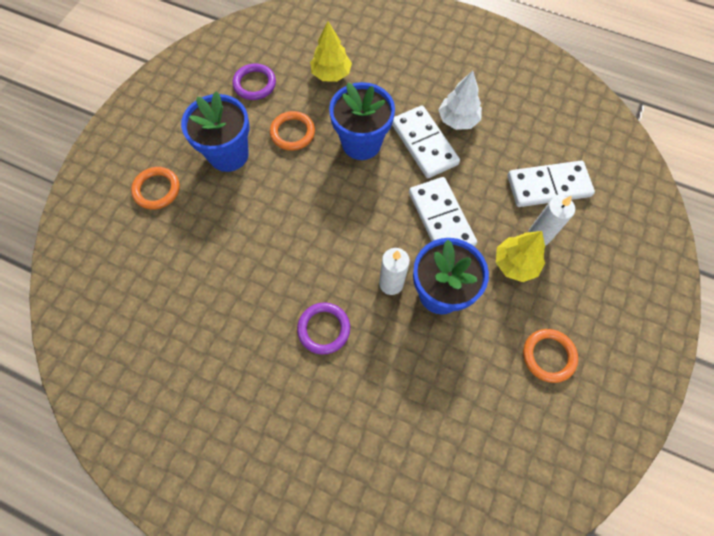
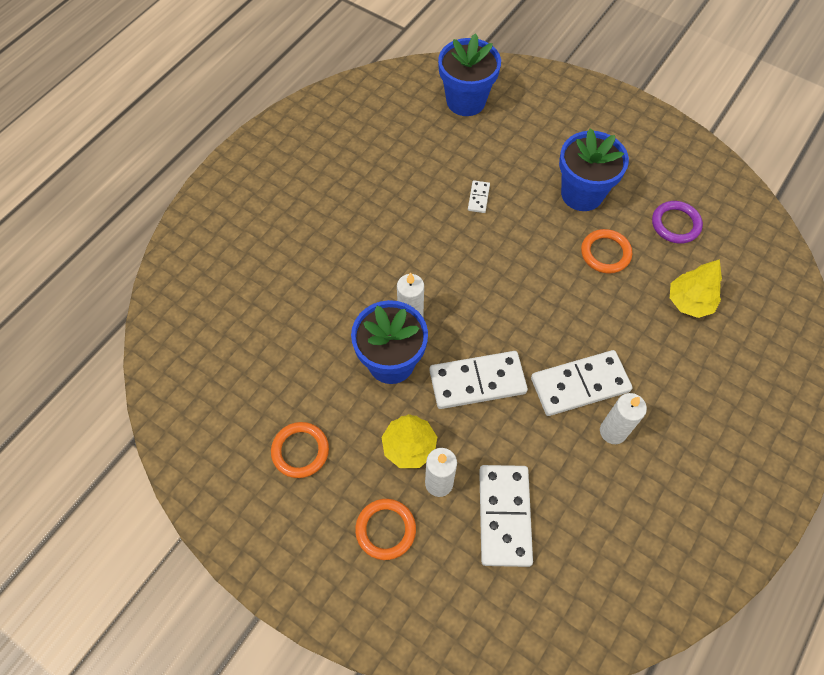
camera: 100 degrees right, 5 degrees down
orange ring [131,167,180,210] -> orange ring moved to [355,499,416,560]
purple ring [297,303,350,354] -> none
blue flower pot [329,82,395,160] -> blue flower pot moved to [438,33,501,116]
white tree [438,71,482,130] -> white candle [600,393,647,444]
none -> white domino [468,180,490,213]

